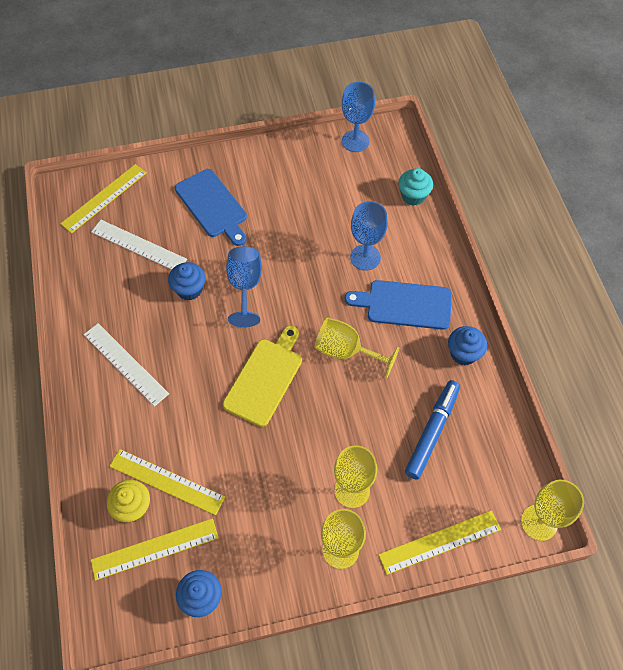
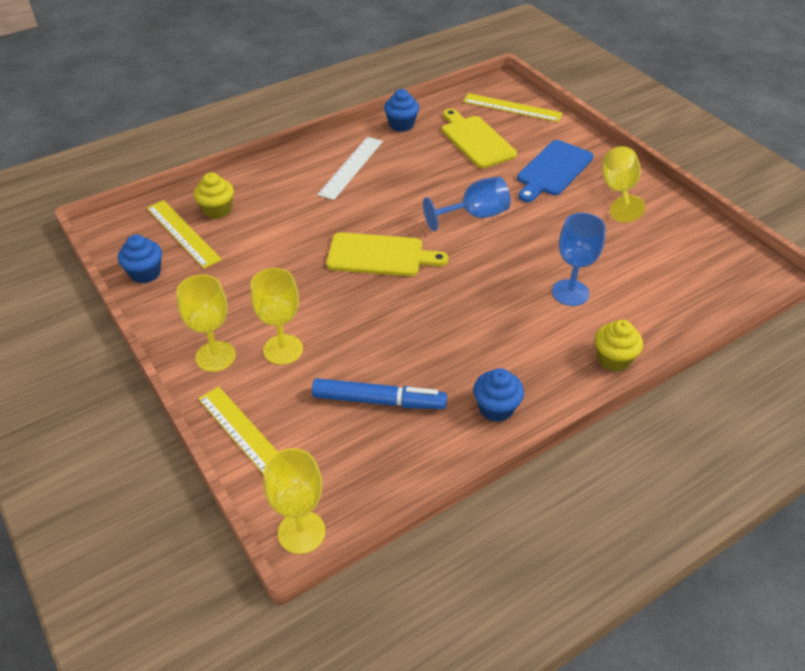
camera: 70 degrees right, 15 degrees down
white ruler [91,220,187,270] -> yellow cutting board [442,109,517,168]
yellow ruler [109,449,225,515] -> none
blue cupcake [168,262,206,301] -> blue cupcake moved to [384,89,419,132]
yellow goblet [315,317,400,378] -> yellow goblet moved to [602,146,645,223]
blue goblet [342,82,375,152] -> none
blue cutting board [345,280,452,330] -> none
turquoise cupcake [398,168,433,206] -> none
none -> yellow cupcake [595,320,643,372]

